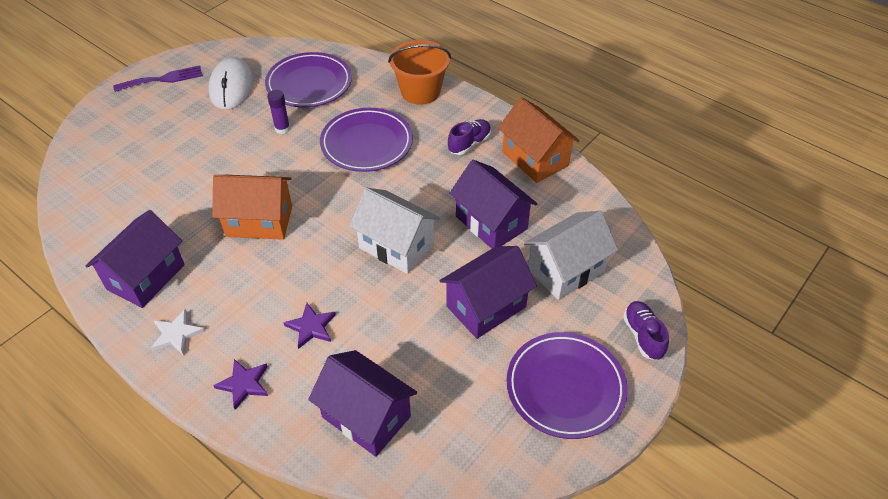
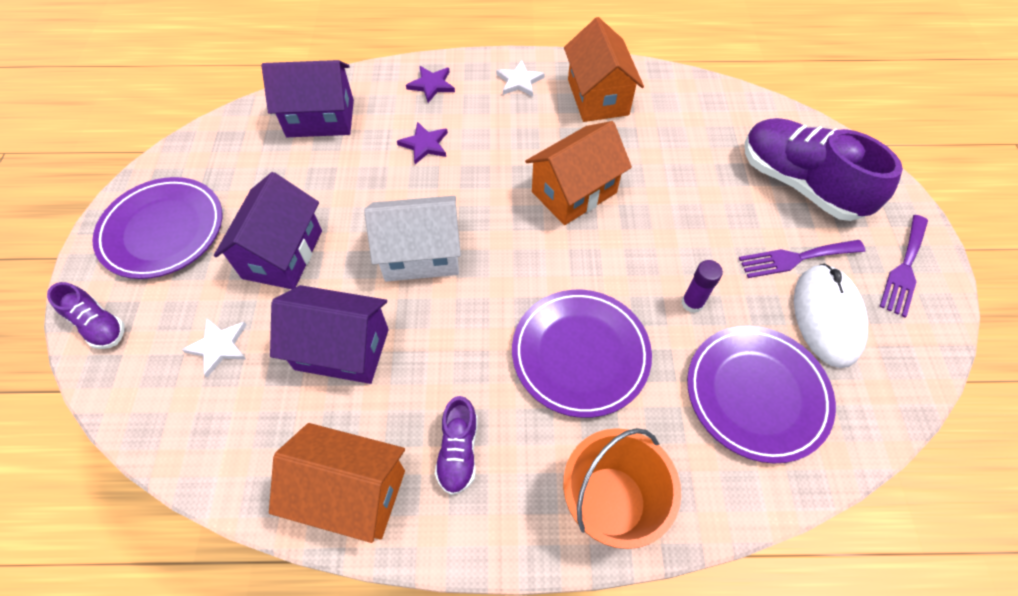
camera: 140 degrees right, 10 degrees up
purple house [86,210,185,308] -> orange house [564,17,644,122]
white mouse [208,57,253,110] -> white mouse turned 45 degrees clockwise [794,264,868,368]
white house [524,211,618,300] -> white star [182,318,247,377]
none -> purple fork [739,240,865,278]
none -> purple shoe [745,118,903,221]

